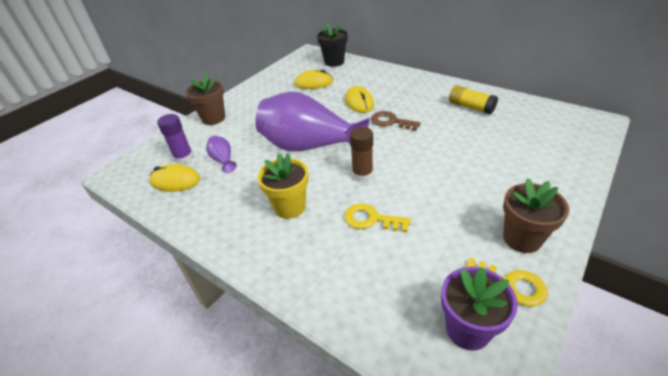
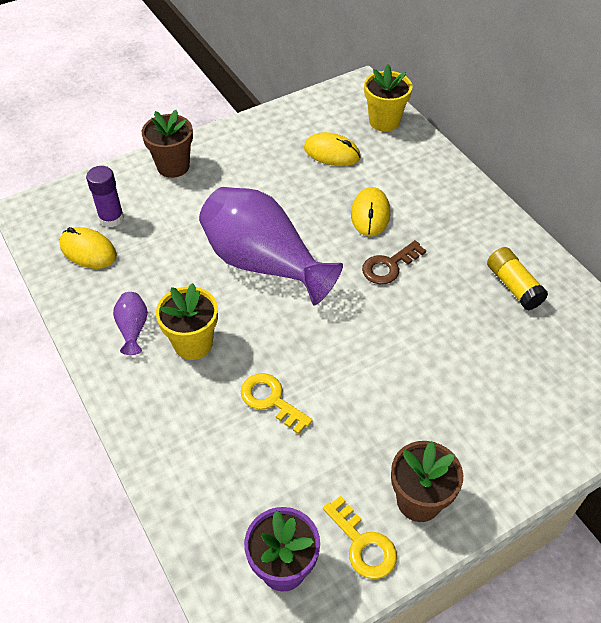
camera: 20 degrees right, 10 degrees up
purple vase [206,136,237,173] -> purple vase moved to [113,292,148,355]
black flower pot [317,22,348,67] -> yellow flower pot [364,64,412,132]
brown glue stick [350,127,373,182] -> none
brown key [371,111,421,131] -> brown key turned 90 degrees counterclockwise [362,240,426,284]

